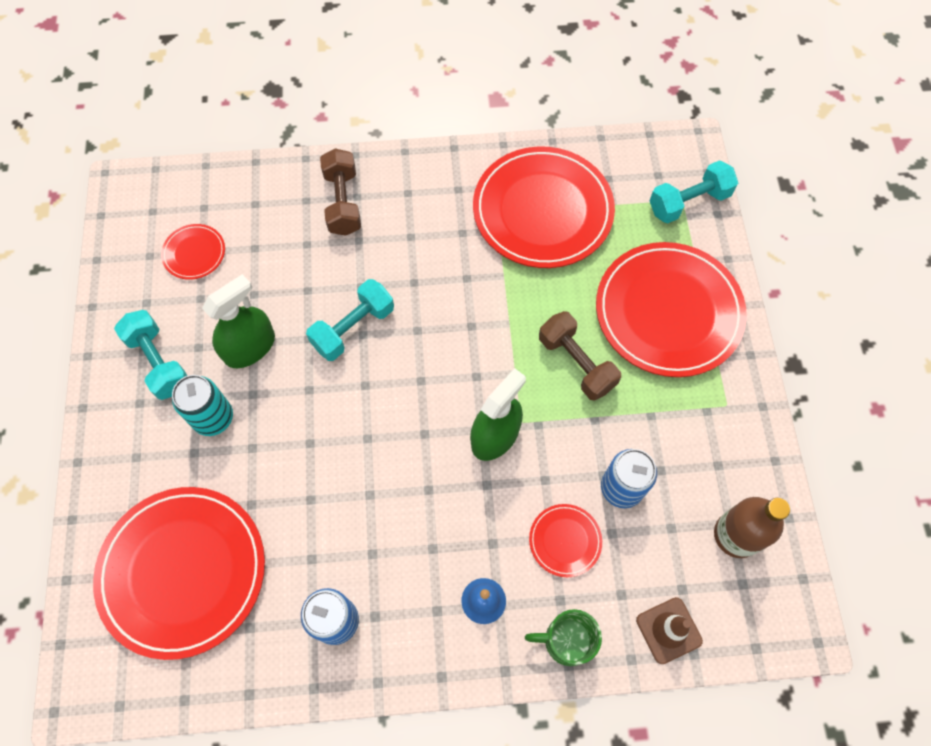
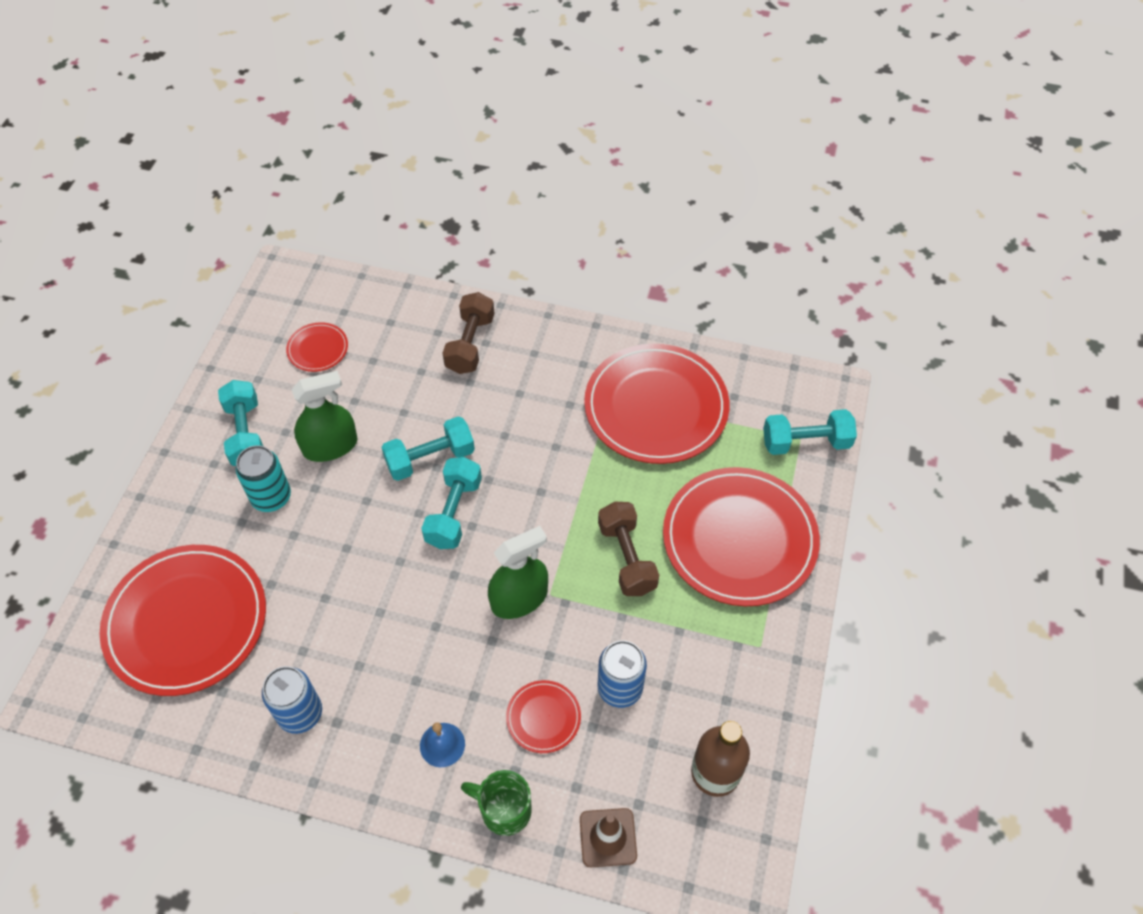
camera: 20 degrees right, 10 degrees down
none -> turquoise dumbbell [421,457,482,549]

